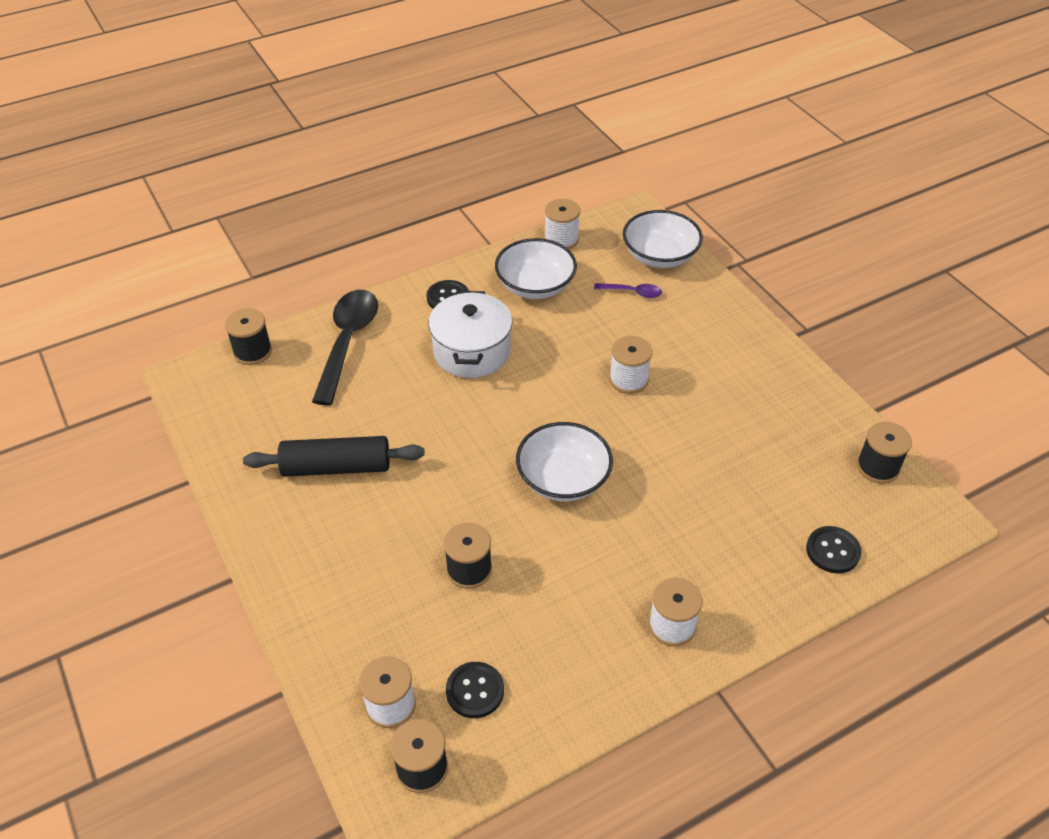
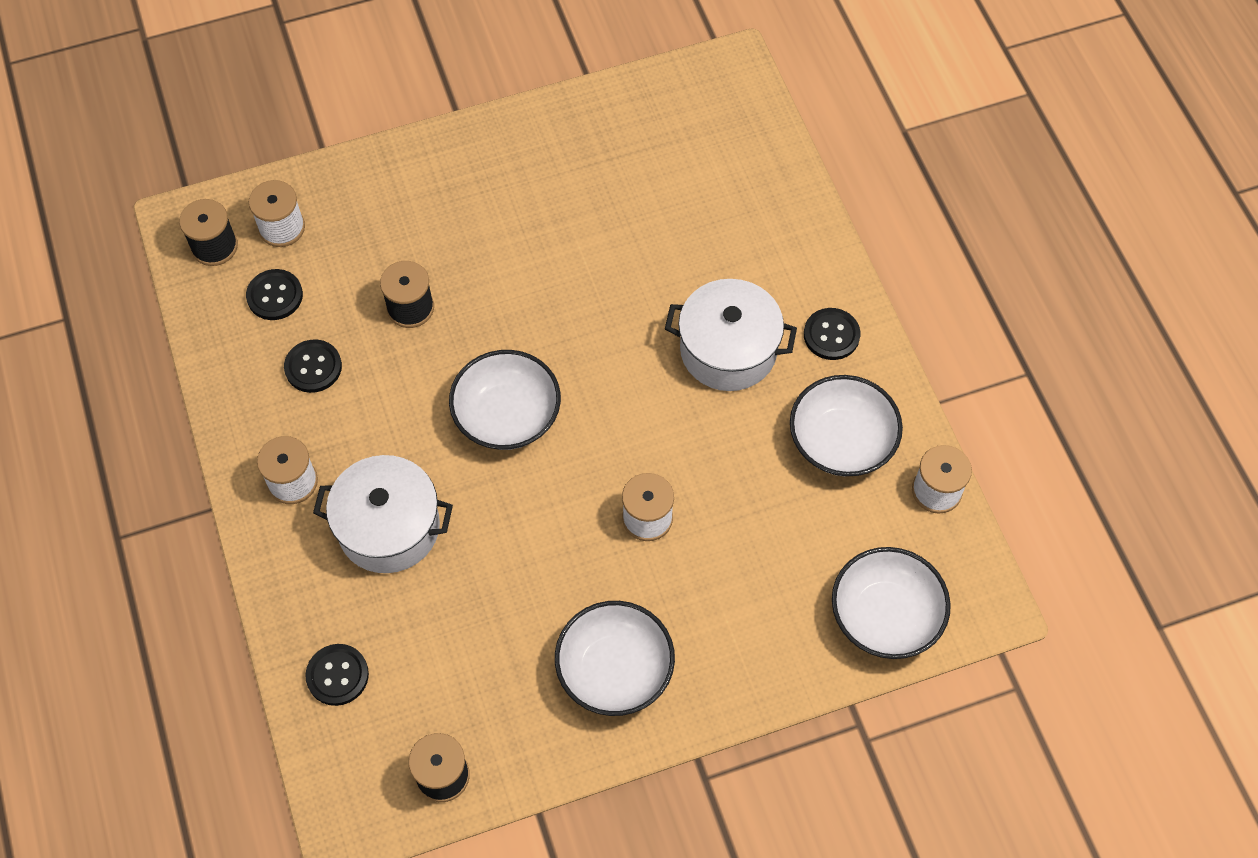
camera: 100 degrees right, 15 degrees up
black spool [225,308,272,365] -> none
black rolling pin [243,436,425,477] -> none
black spoon [312,290,378,406] -> none
purple spoon [594,283,662,298] -> none
none -> black button [284,340,342,393]
none -> white pot [313,455,453,573]
none -> white bowl [555,601,675,716]

